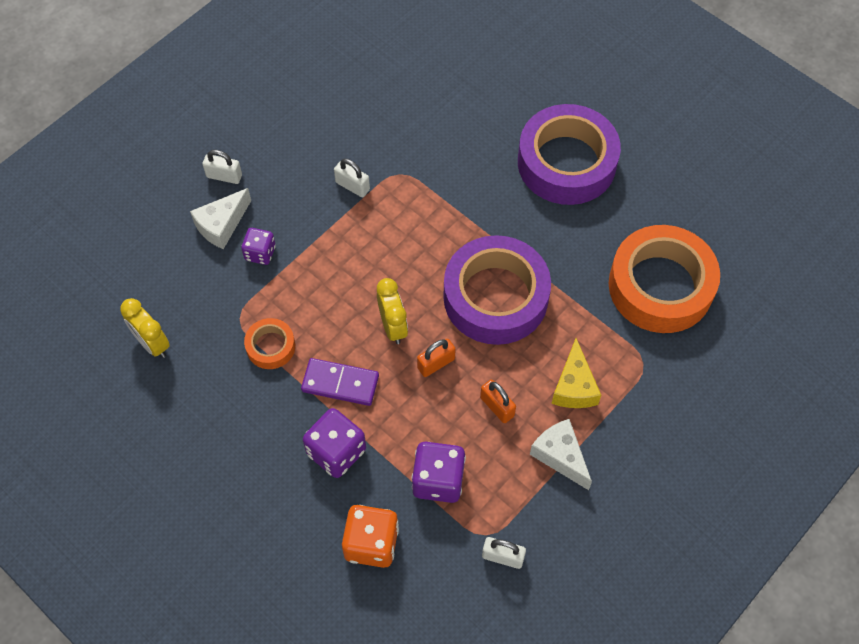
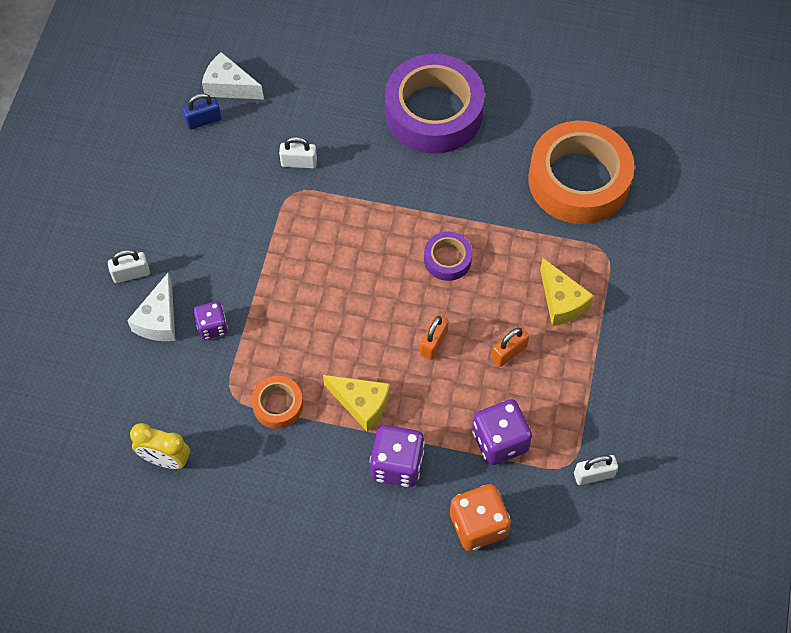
camera: 30 degrees left, 0 degrees up
purple domino [301,358,379,406] -> yellow cheese [323,375,390,432]
white padlock [334,159,370,197] -> white padlock moved to [279,137,317,168]
yellow clock [377,278,408,344] -> none
purple tape [443,235,551,345] -> purple tape [424,232,472,281], size x0.46
orange padlock [480,380,516,423] -> orange padlock turned 60 degrees counterclockwise [491,327,529,367]
white cheese [530,419,592,490] -> white cheese moved to [202,52,264,100]
none -> blue padlock [183,93,221,130]

